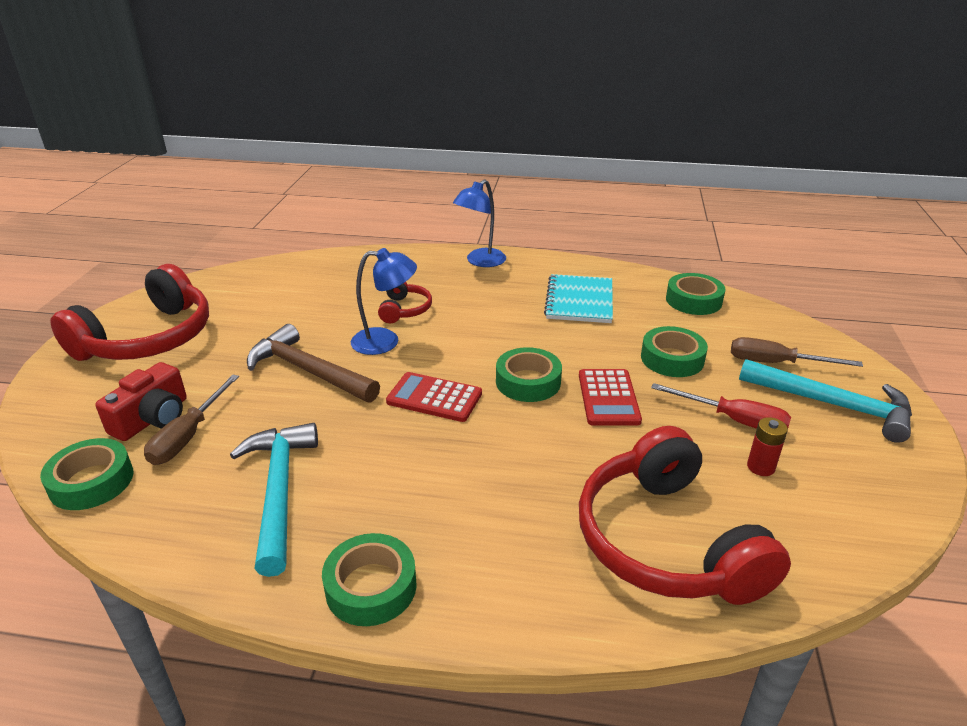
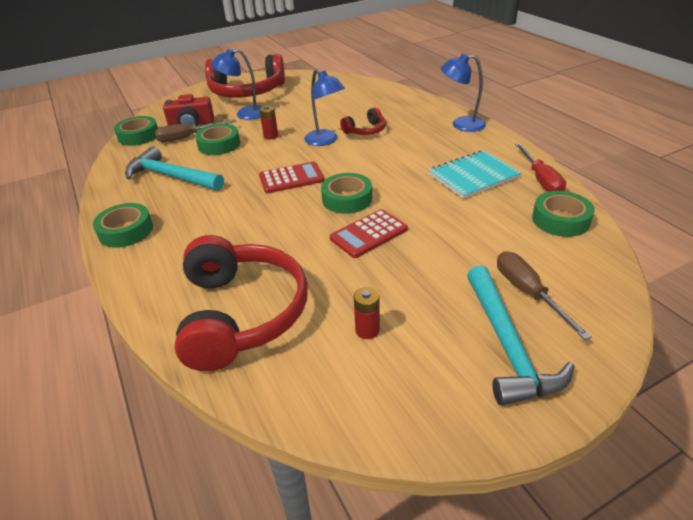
camera: 55 degrees right, 5 degrees up
turquoise hammer [230,423,318,577] -> turquoise hammer turned 105 degrees counterclockwise [125,146,224,191]
brown hammer [247,324,380,403] -> red battery [259,105,278,139]
red calculator [386,372,482,422] -> red calculator turned 90 degrees clockwise [259,162,324,193]
red headphones [579,426,791,605] -> red headphones turned 135 degrees clockwise [175,235,308,371]
green tape [641,326,708,377] -> green tape moved to [195,124,240,155]
red screwdriver [651,383,791,429] -> red screwdriver moved to [515,143,566,192]
none -> blue lamp [211,49,262,120]

